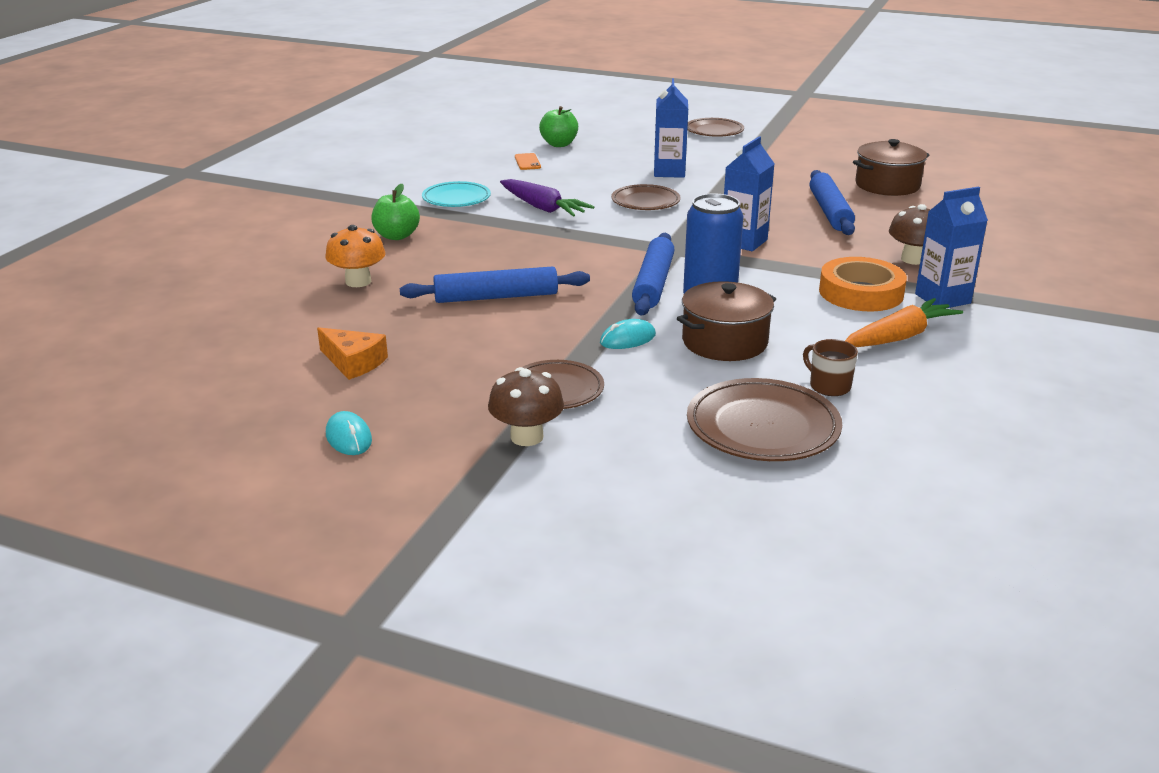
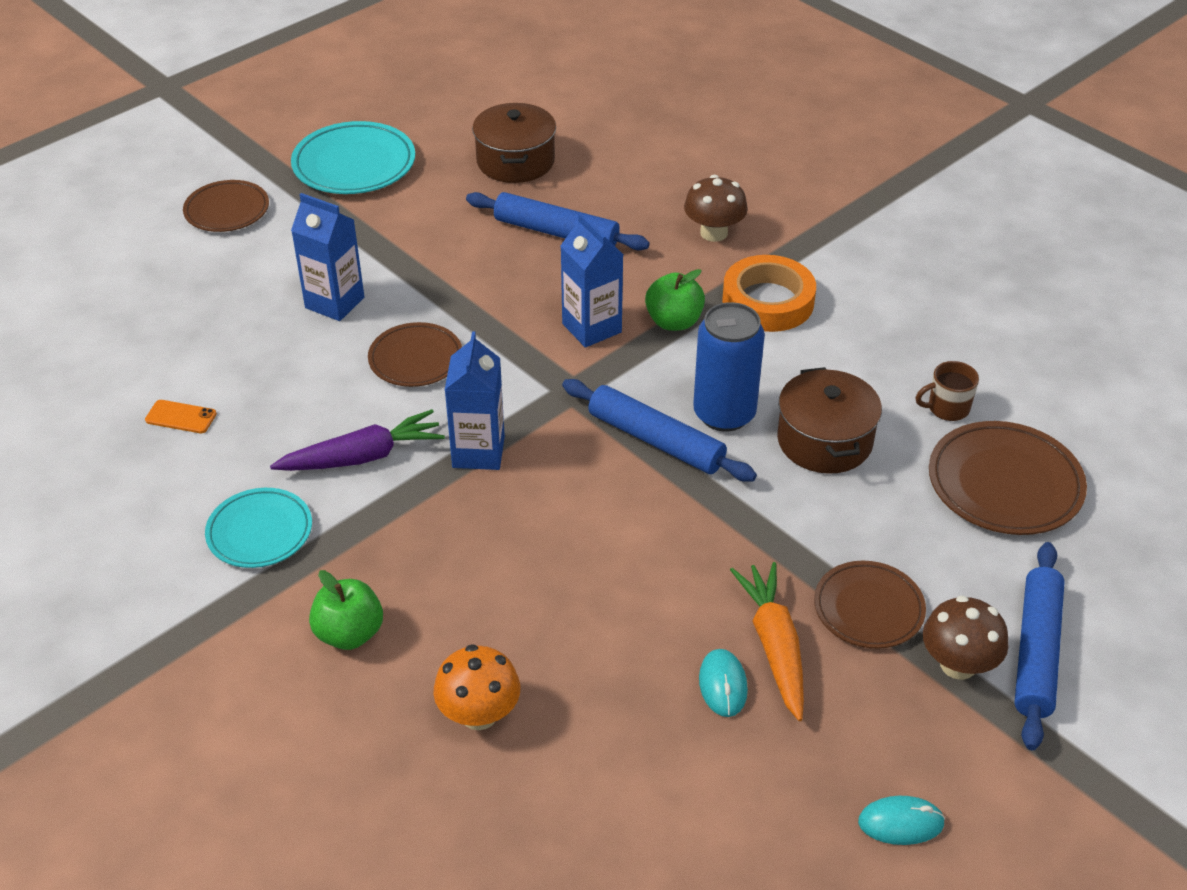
camera: 65 degrees left, 15 degrees up
orange cheese [317,327,388,380] -> none
blue rolling pin [400,266,590,303] -> blue rolling pin moved to [1014,542,1065,750]
green apple [539,106,578,147] -> green apple moved to [645,269,705,331]
turquoise mouse [600,319,656,349] -> turquoise mouse moved to [699,649,748,717]
orange carrot [845,298,963,347] -> orange carrot moved to [730,562,804,721]
blue carton [915,186,988,308] -> blue carton moved to [445,331,505,470]
none -> turquoise plate [291,121,415,194]

